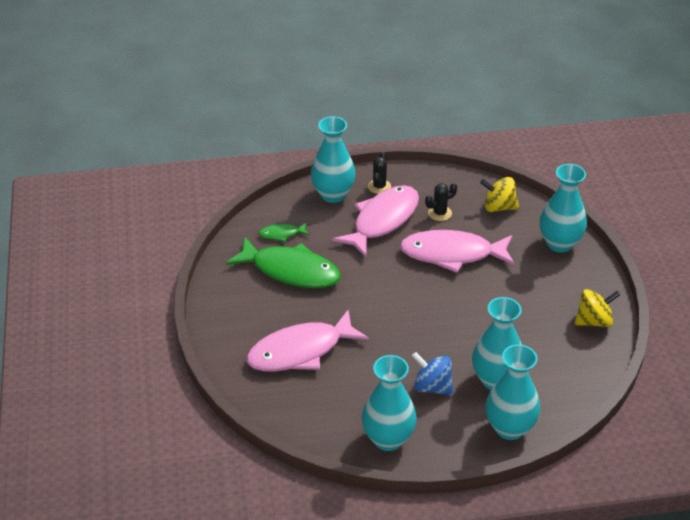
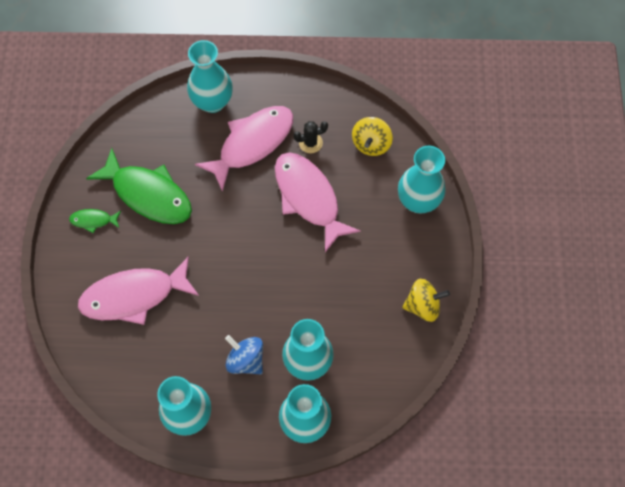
camera: 10 degrees right, 25 degrees up
green fish [259,223,309,242] -> green fish moved to [69,209,121,233]
black cactus [368,152,391,194] -> none
pink fish [400,230,515,273] -> pink fish turned 45 degrees clockwise [275,152,361,252]
yellow spinning top [480,177,519,212] -> yellow spinning top turned 90 degrees counterclockwise [352,117,393,156]

